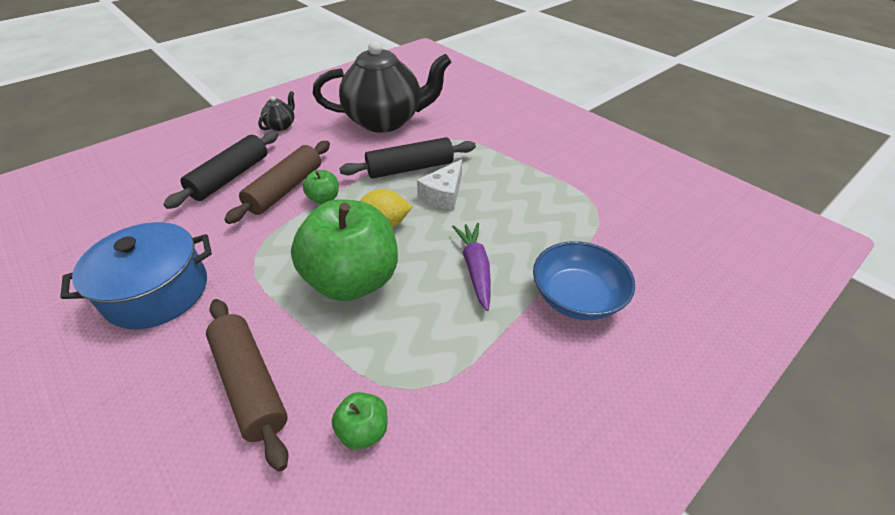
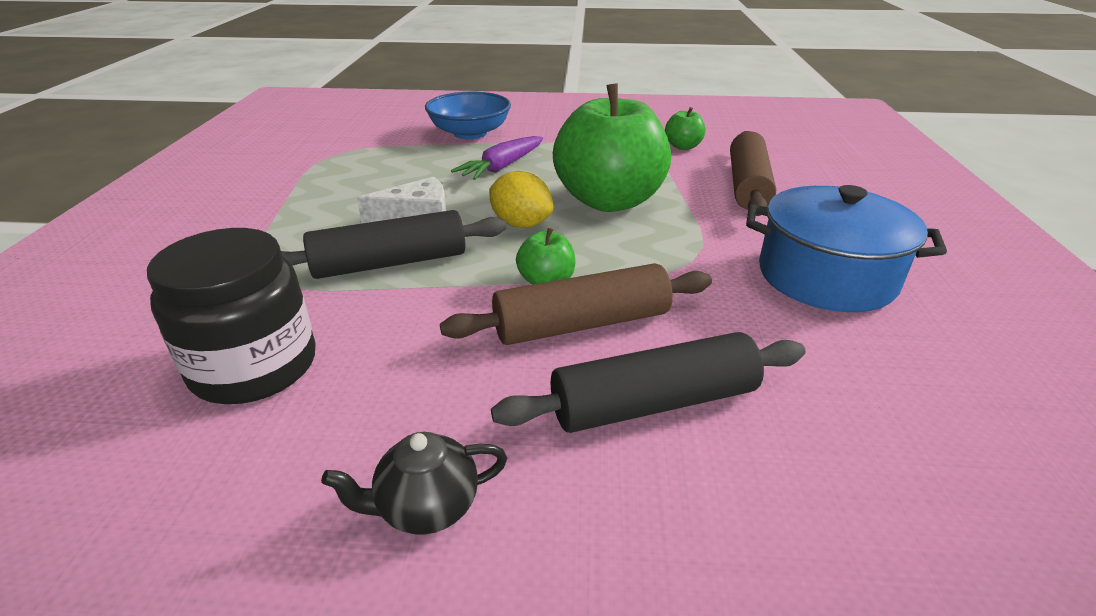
camera: 135 degrees left, 10 degrees down
black teapot [313,41,451,133] -> black jar [147,228,315,404]
black rolling pin [339,137,476,179] -> black rolling pin turned 45 degrees counterclockwise [281,210,507,279]

